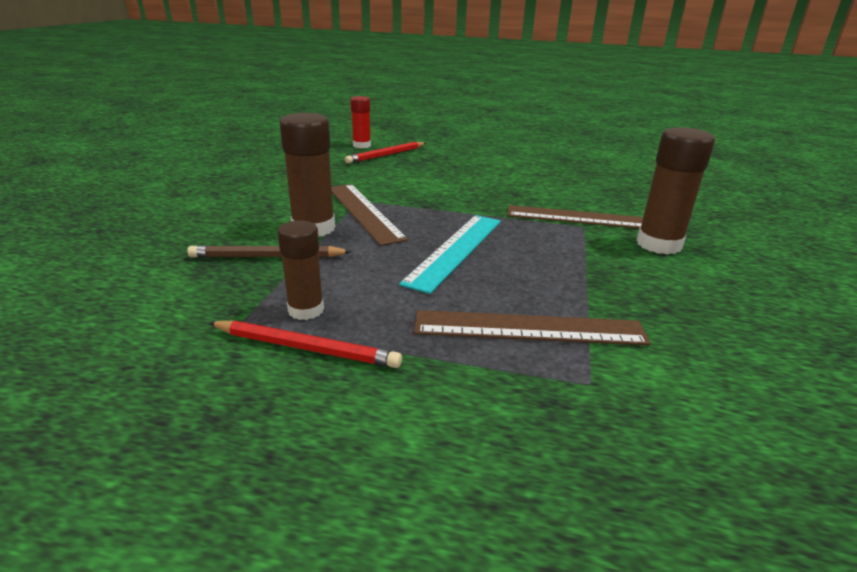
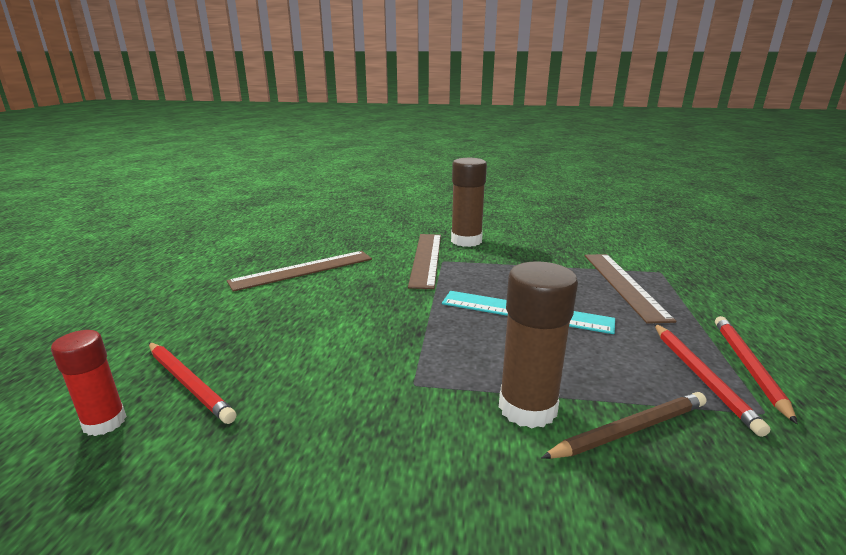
camera: 95 degrees left, 5 degrees down
brown pencil [187,245,352,258] -> brown pencil turned 105 degrees counterclockwise [541,392,706,459]
brown glue stick [277,221,324,320] -> red pencil [654,323,770,437]
brown ruler [332,184,408,246] -> brown ruler moved to [227,251,372,292]

